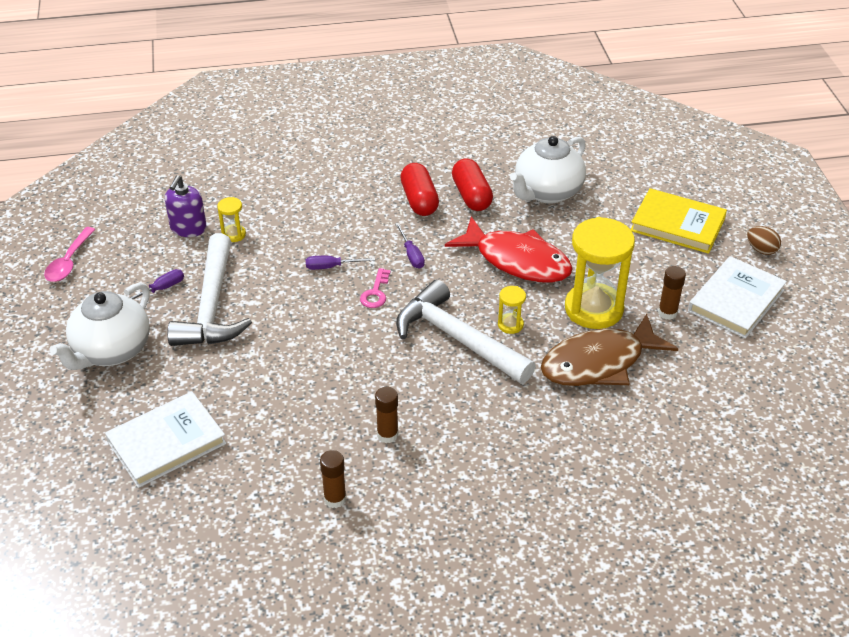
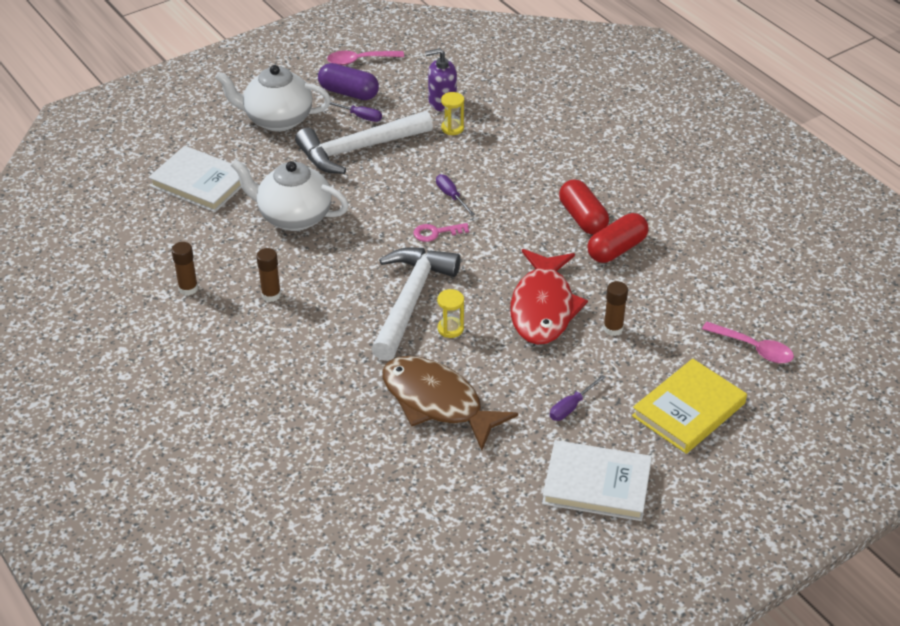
camera: 65 degrees right, 0 degrees up
purple screwdriver [395,223,425,269] -> purple screwdriver moved to [550,375,606,421]
red capsule [400,163,439,216] -> red capsule turned 75 degrees counterclockwise [559,179,609,235]
white teapot [510,136,586,204] -> white teapot moved to [230,159,349,231]
yellow hourglass [565,217,635,329] -> none
yellow book [630,188,727,254] -> yellow book turned 45 degrees clockwise [632,359,747,454]
brown glue stick [658,266,686,320] -> brown glue stick moved to [603,281,628,336]
brown egg [747,226,781,255] -> none
none -> purple capsule [318,63,379,100]
none -> pink spoon [702,322,794,363]

